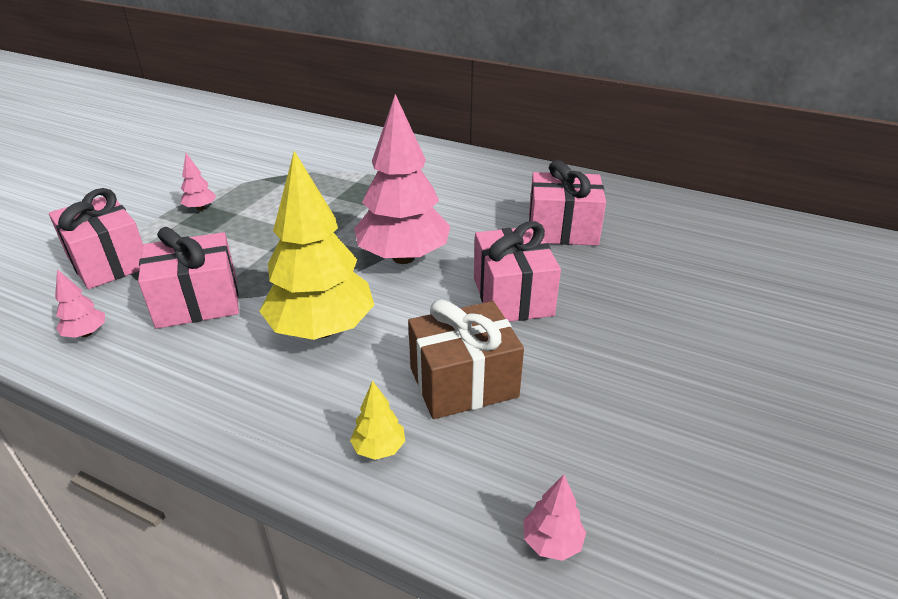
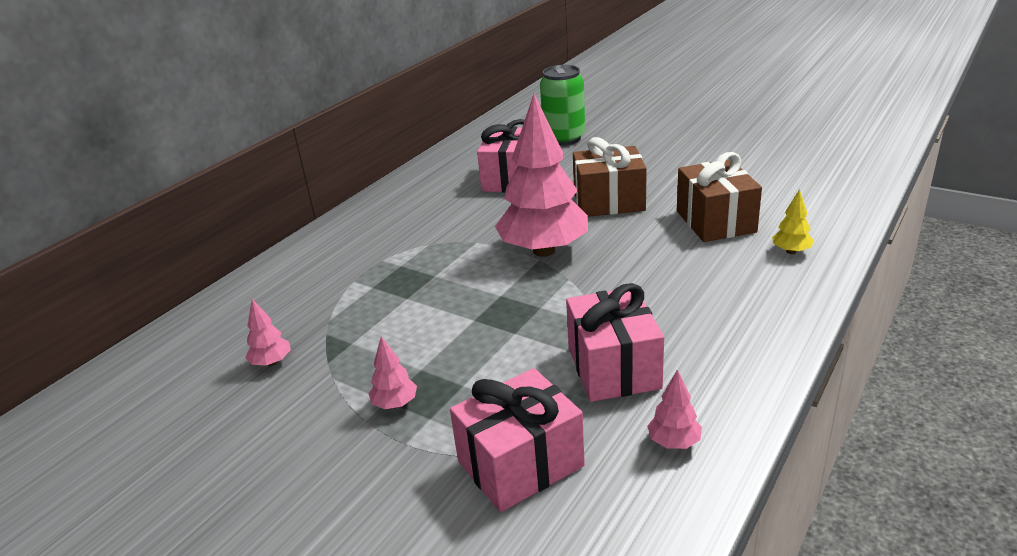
camera: 80 degrees left, 5 degrees down
yellow tree [259,151,374,340] -> none
pink gift [474,221,561,322] -> brown gift [573,137,647,217]
pink tree [523,474,586,561] -> pink tree moved to [245,299,291,366]
none -> green can [540,65,585,146]

